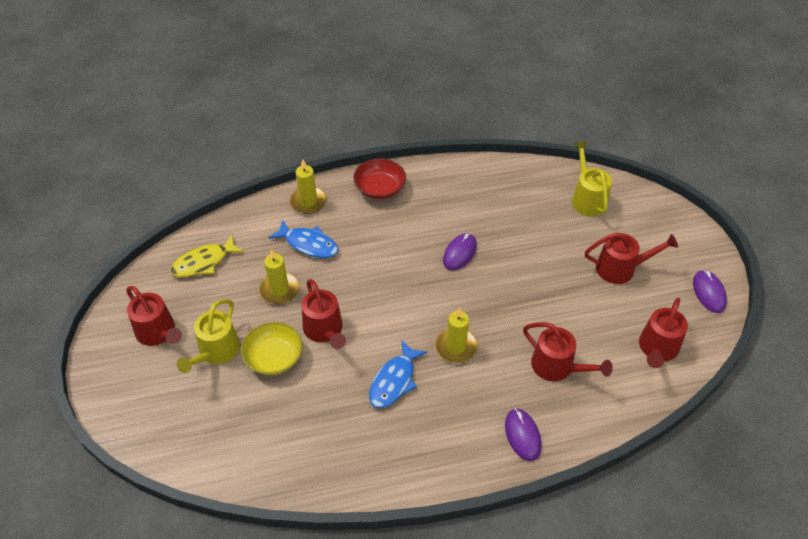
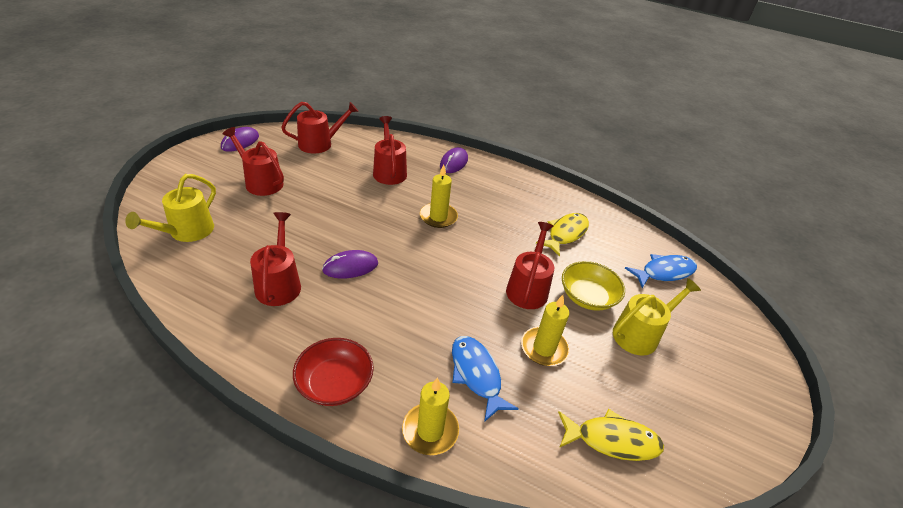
camera: 145 degrees left, 10 degrees down
red watering can [126,286,182,346] -> red watering can moved to [250,212,301,306]
blue fish [369,339,428,408] -> blue fish moved to [625,254,697,288]
none -> yellow fish [536,213,589,257]

